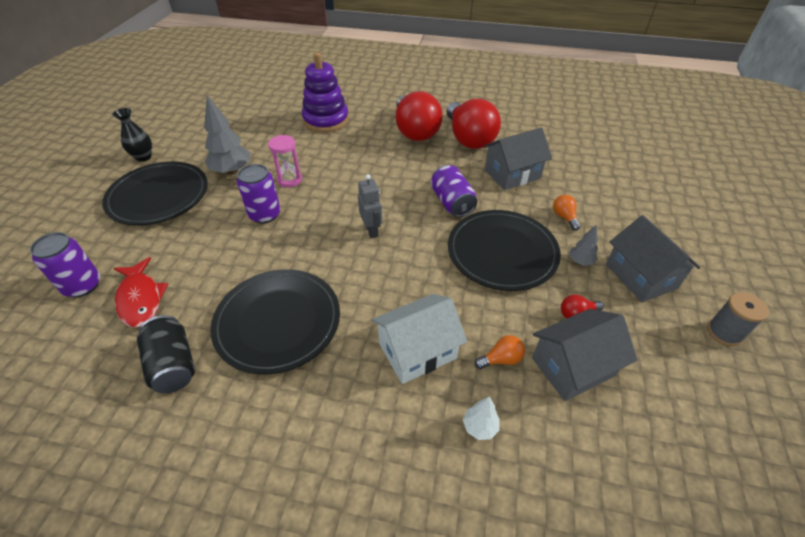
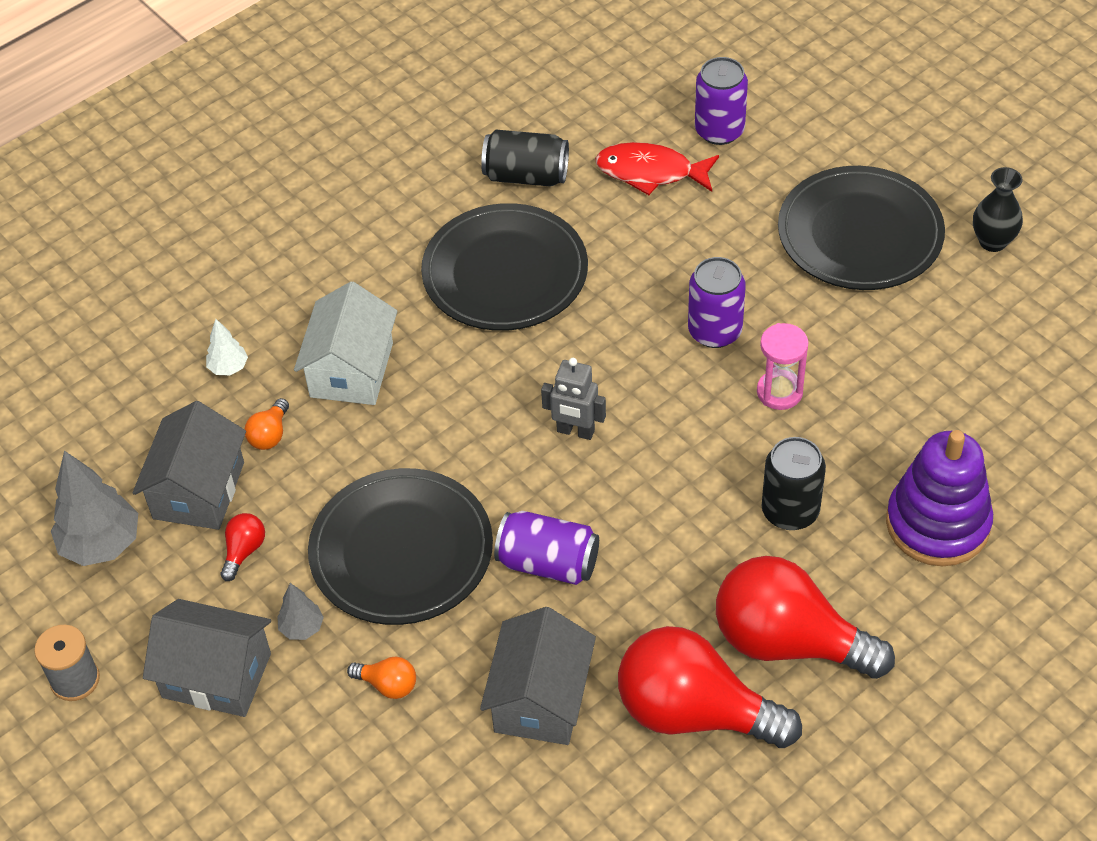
camera: 130 degrees right, 5 degrees up
grey tree [204,95,251,175] -> grey tree moved to [51,450,138,566]
none -> black can [762,437,826,530]

